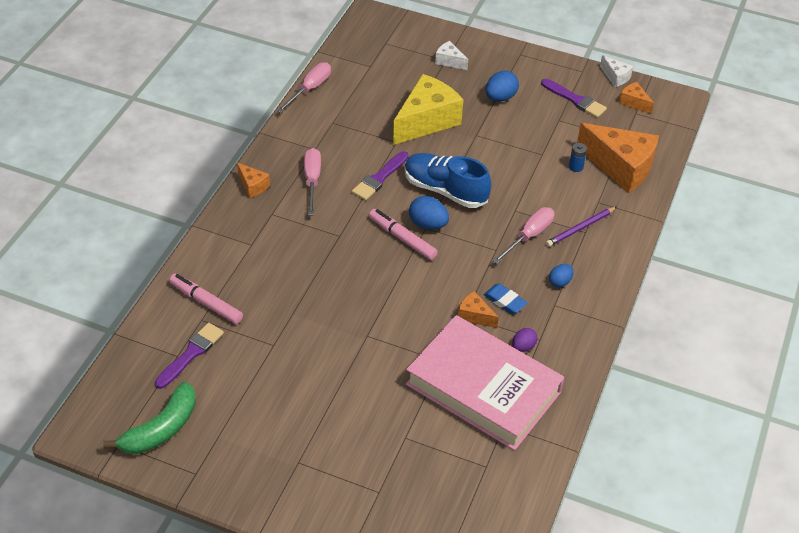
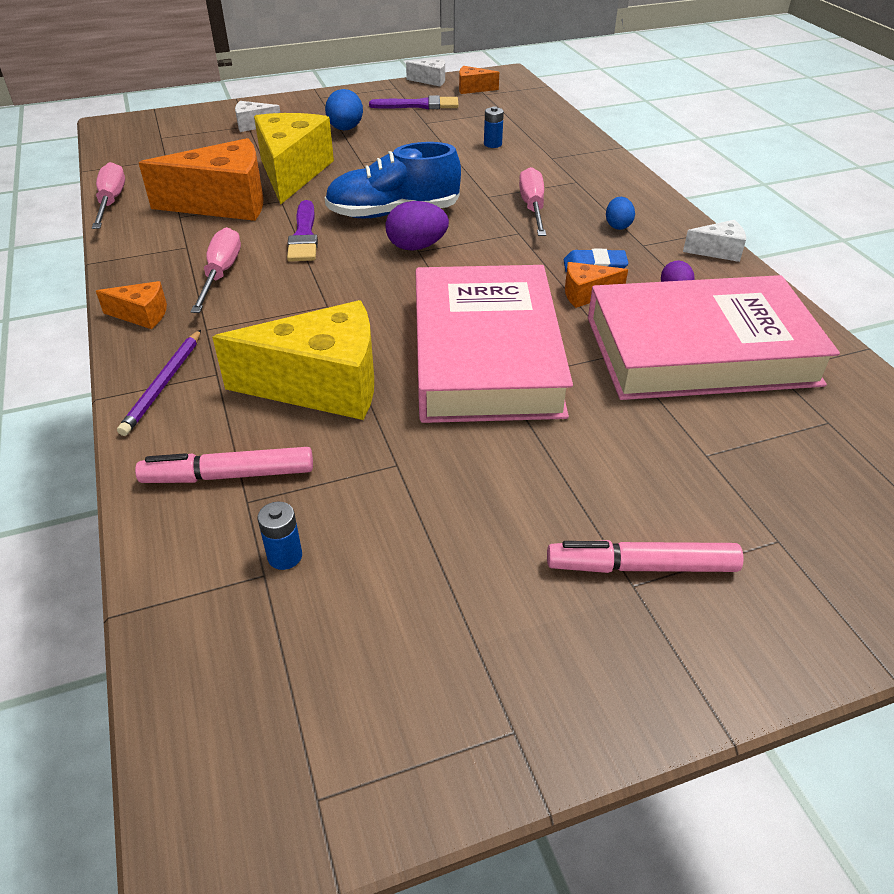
camera: 40 degrees left, 5 degrees down
green banana [103,382,196,454] -> none
purple brush [155,323,224,389] -> blue battery [258,502,302,570]
pink screwdriver [304,148,321,216] -> pink screwdriver turned 45 degrees clockwise [190,227,241,313]
pink marker [369,209,438,260] -> pink marker moved to [547,540,744,573]
blue egg [409,196,449,229] -> purple egg [386,201,449,251]
purple pencil [546,207,617,247] -> purple pencil moved to [117,330,201,436]
orange cheese [577,123,659,193] -> orange cheese moved to [139,138,263,221]
none -> yellow cheese [212,300,374,420]
none -> pink book [416,265,573,423]
none -> white cheese [683,220,746,262]

